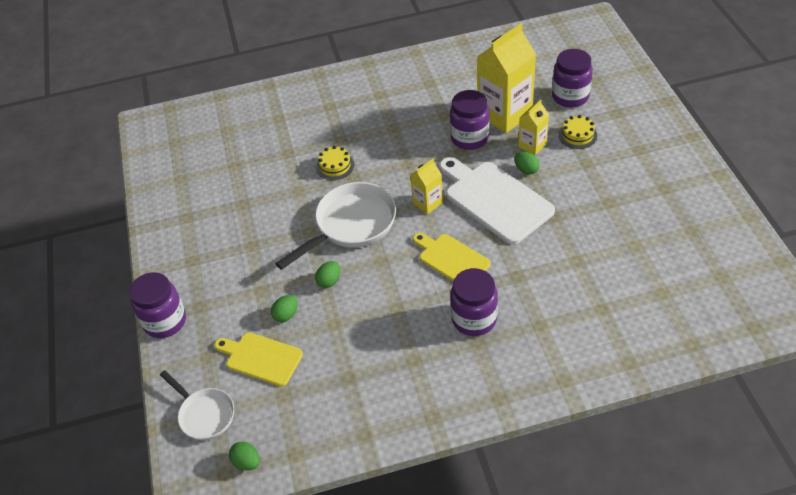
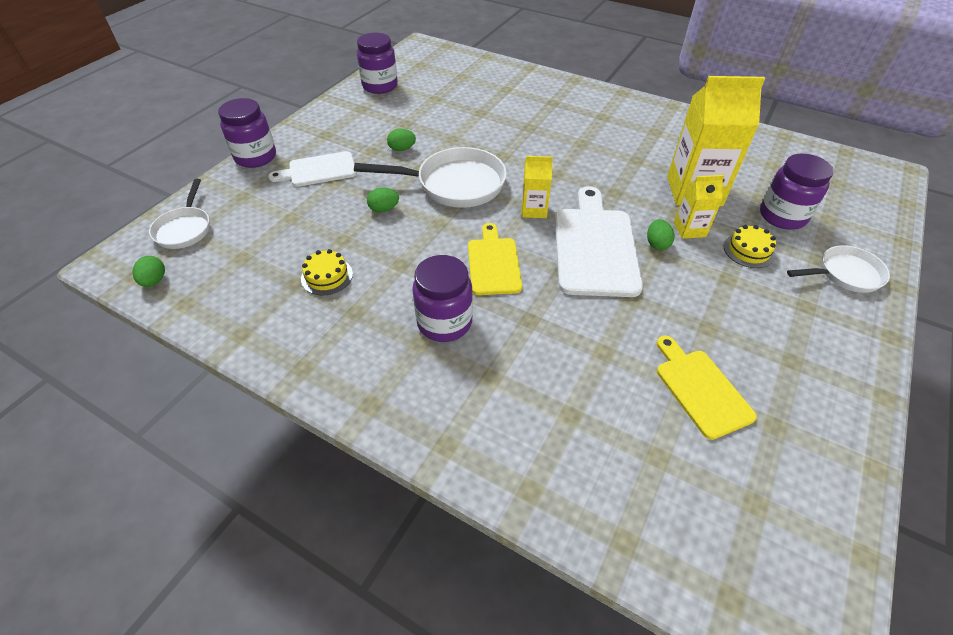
camera: 40 degrees right, 0 degrees up
yellow cutting board [214,332,303,387] -> yellow cutting board moved to [657,335,757,440]
green egg [271,295,298,322] -> green egg moved to [387,129,416,151]
yellow cake [316,146,354,180] -> yellow cake moved to [301,249,353,295]
purple jar [450,90,490,150] -> purple jar moved to [357,33,398,94]
none -> white cutting board [268,151,357,187]
none -> white pan [787,245,890,293]

